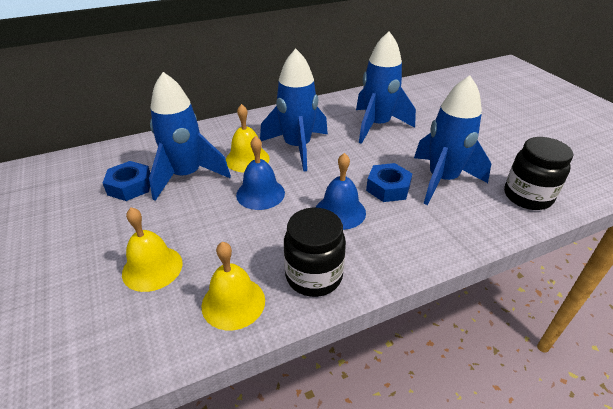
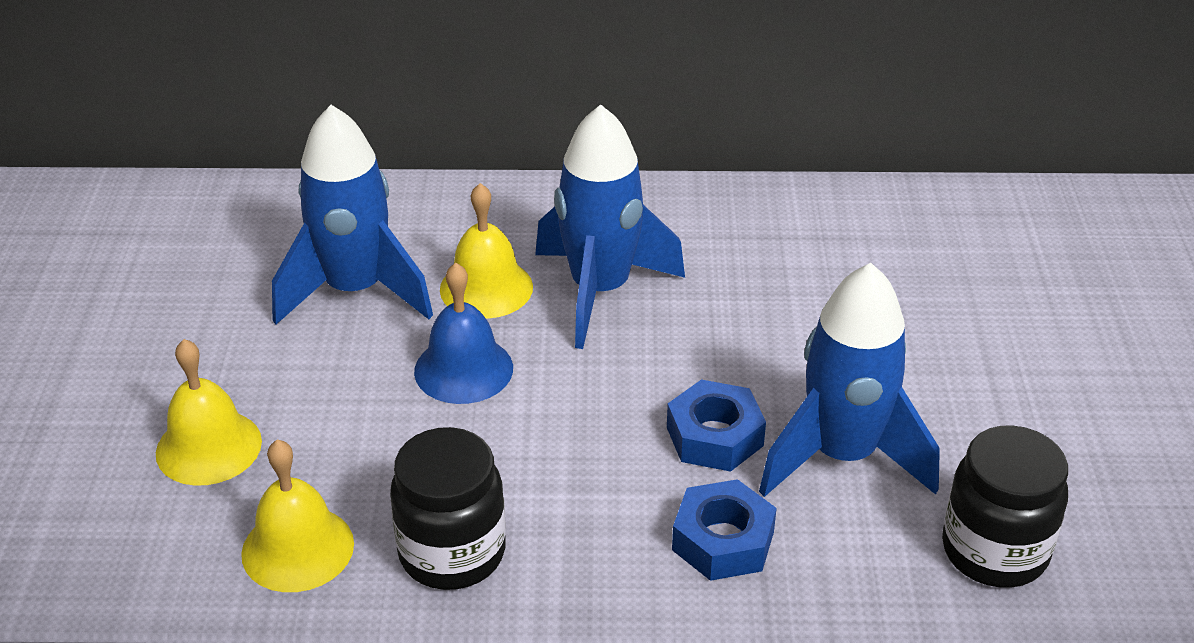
camera: 25 degrees right, 0 degrees up
blue nut [103,161,150,201] -> blue nut moved to [672,479,777,581]
blue bell [316,153,366,230] -> none
blue rocket [356,31,416,144] -> none

